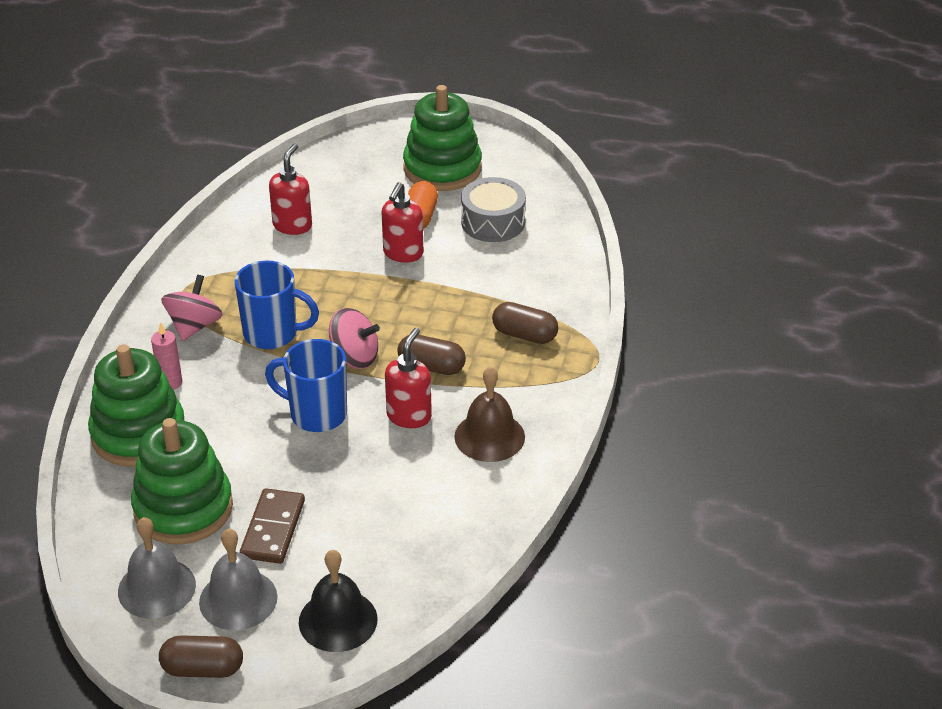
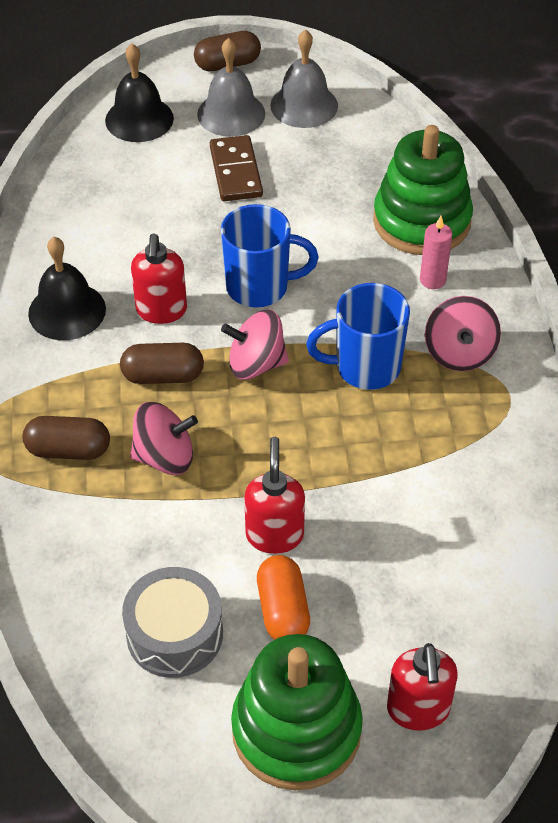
camera: 160 degrees right, 10 degrees up
green stacking toy [131,418,233,544] -> none
red soap dispenser [269,143,312,235] -> red soap dispenser moved to [387,643,458,731]
brown bell [454,366,525,462] -> black bell [28,237,106,340]
none -> pink spinning top [130,402,198,475]

